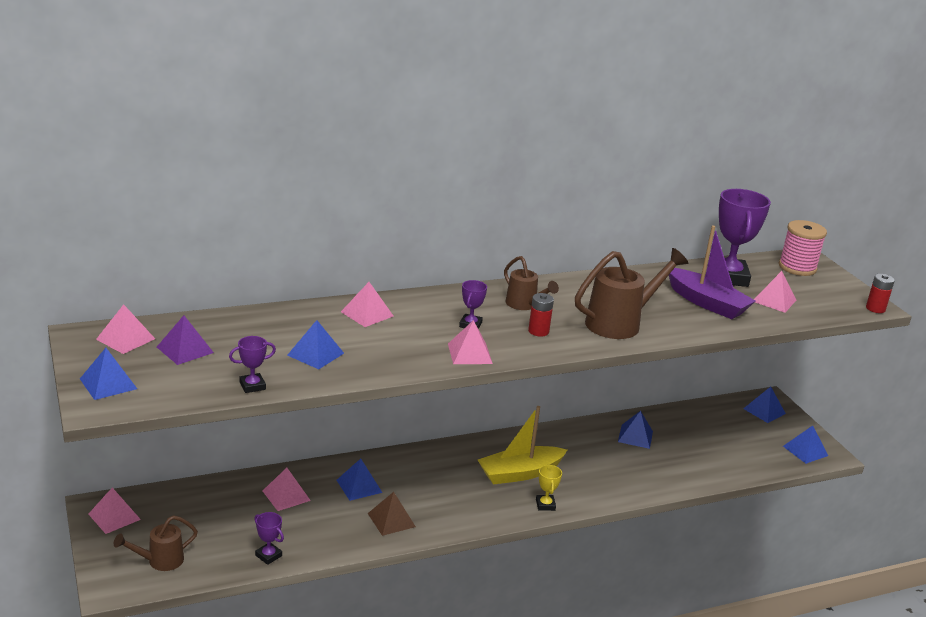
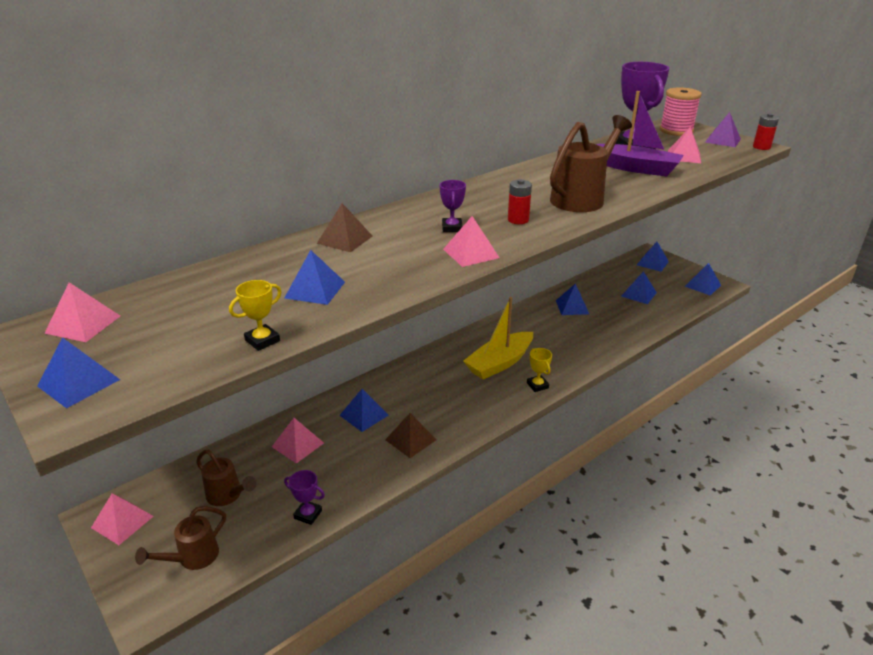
camera: 15 degrees left, 5 degrees up
purple pyramid [157,315,214,365] -> purple pyramid moved to [705,112,741,147]
purple trophy [229,336,276,393] -> yellow trophy [229,280,282,351]
pink pyramid [341,282,393,327] -> brown pyramid [317,203,373,252]
brown watering can [504,256,559,310] -> brown watering can moved to [196,450,256,506]
none -> blue pyramid [621,271,657,304]

